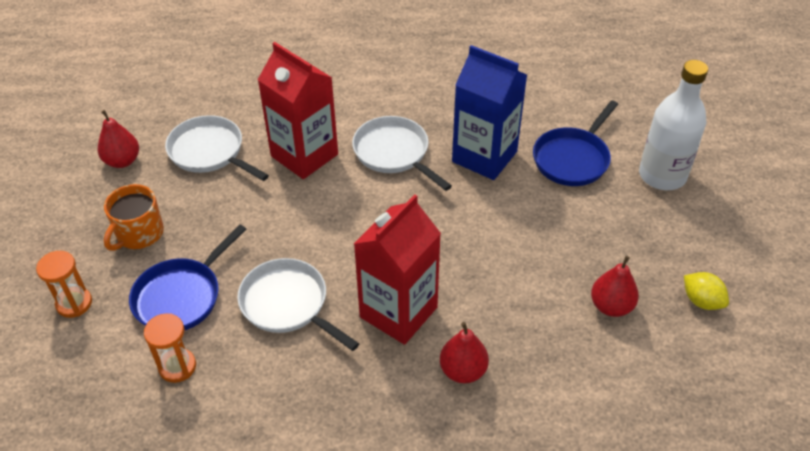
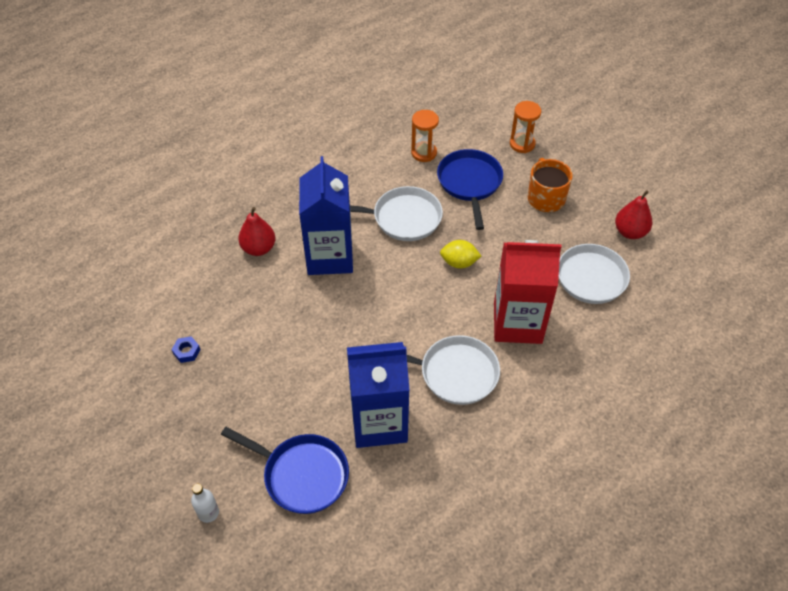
camera: 140 degrees right, 5 degrees up
red carton [354,194,441,345] -> blue carton [299,156,353,275]
blue pan [533,100,618,186] -> blue pan turned 120 degrees clockwise [221,427,349,514]
red pear [591,256,639,317] -> blue nut [171,337,201,363]
white bottle [639,60,708,190] -> white bottle [191,484,219,523], size x0.41
yellow lemon [684,272,729,310] -> yellow lemon moved to [440,240,481,269]

